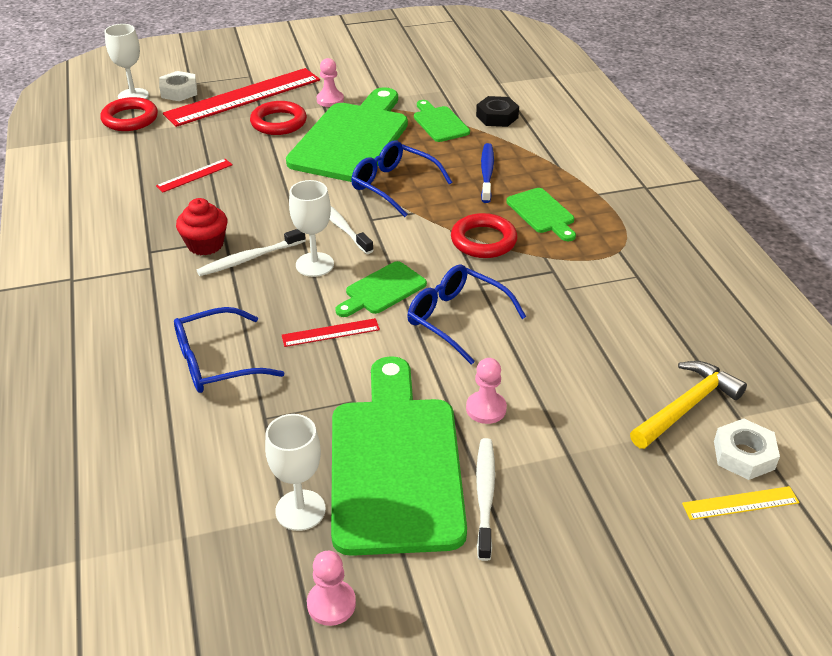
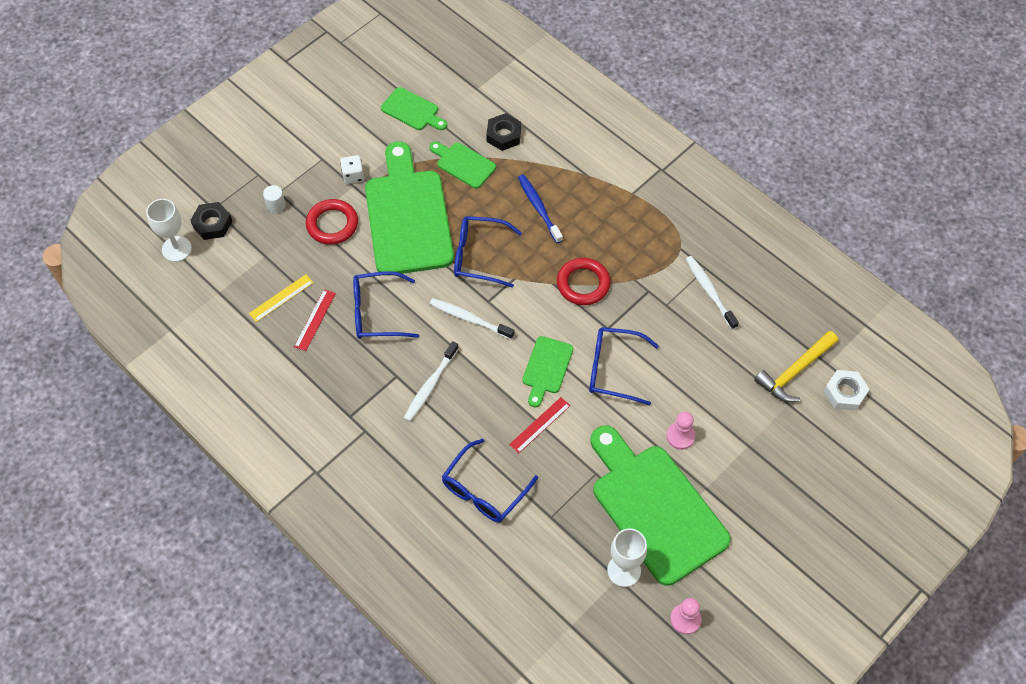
camera: 30 degrees left, 20 degrees up
red ring [100,97,158,131] -> none
white nut [159,71,197,101] -> black nut [190,202,232,240]
red ruler [163,68,320,127] -> white cylinder [263,185,286,213]
red cupcake [176,198,227,255] -> none
white goblet [289,180,334,277] -> none
pink pawn [316,58,344,107] -> white dice [340,155,364,184]
white toothbrush [476,438,495,561] -> white toothbrush moved to [686,256,739,330]
green cutting board [506,188,576,241] -> green cutting board moved to [381,87,447,130]
yellow hammer [630,361,747,449] -> yellow hammer turned 150 degrees counterclockwise [754,331,838,402]
yellow ruler [682,486,799,520] -> yellow ruler moved to [249,275,314,322]
none -> blue glasses [353,271,419,339]

